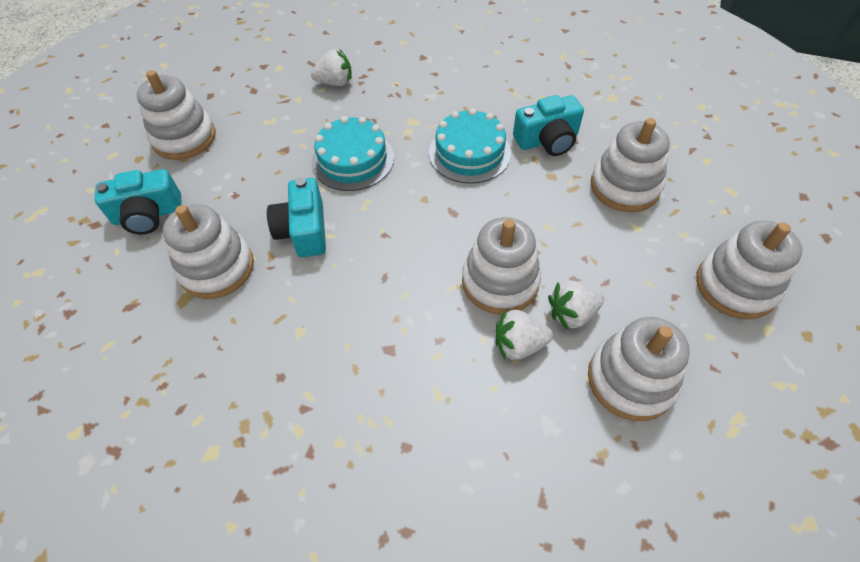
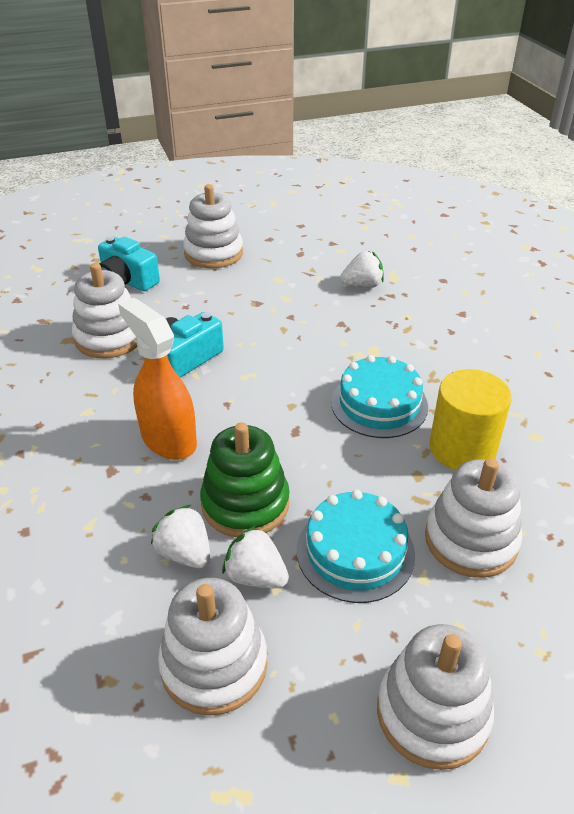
camera: 50 degrees right, 15 degrees down
white strawberry [311,49,352,86] -> white strawberry turned 60 degrees counterclockwise [340,251,384,288]
turquoise cake [312,116,394,191] -> turquoise cake moved to [297,490,415,603]
white stacking toy [462,217,541,315] -> green stacking toy [200,422,290,538]
turquoise camera [513,95,584,156] -> yellow cylinder [430,369,512,470]
none -> orange spray bottle [118,298,197,460]

